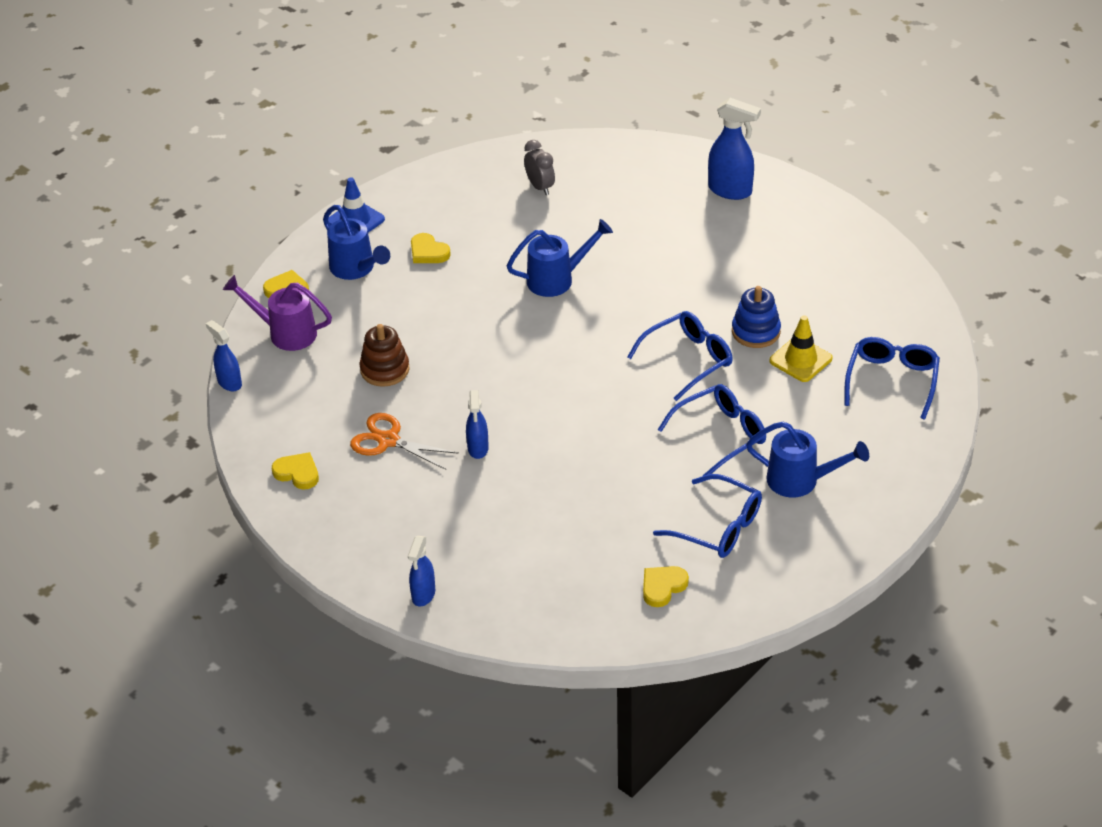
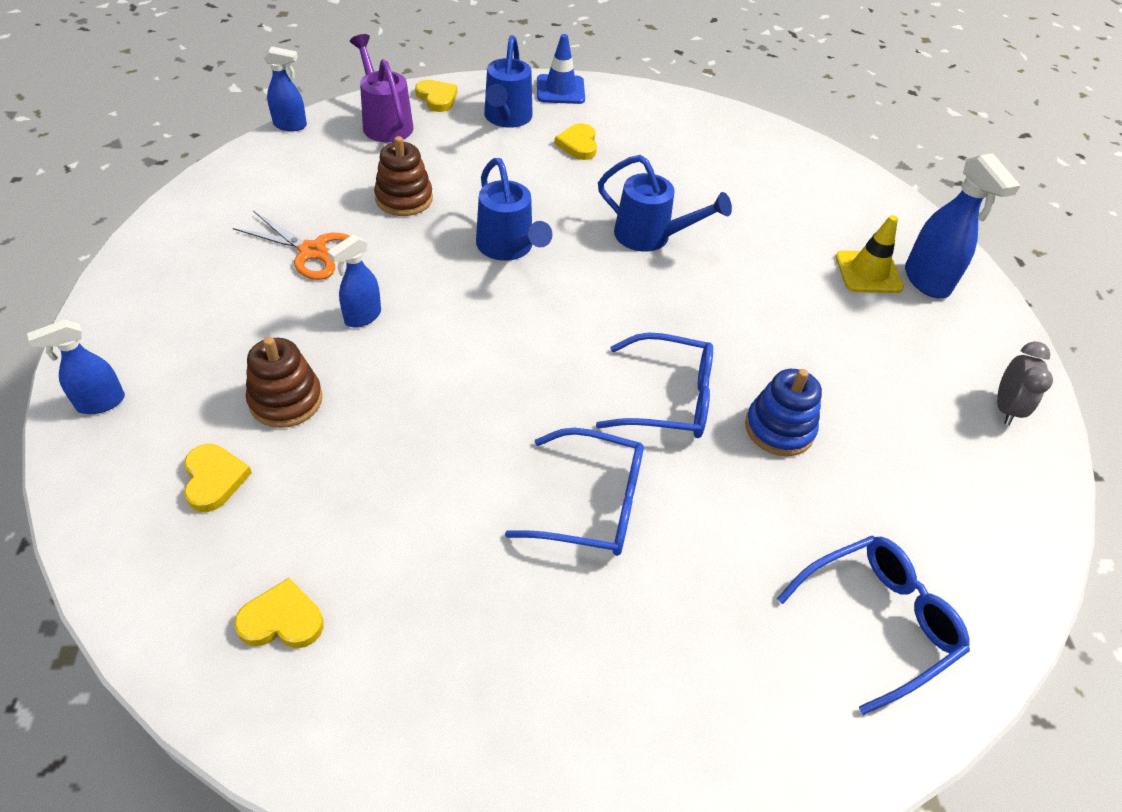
camera: 40 degrees right, 5 degrees up
blue spray bottle [206,320,242,391] -> blue spray bottle turned 90 degrees clockwise [263,46,307,131]
yellow heart [272,452,319,490] -> yellow heart moved to [184,444,252,512]
orange scissors [350,413,459,470] -> orange scissors turned 135 degrees clockwise [233,211,350,280]
grey clock [524,140,555,195] -> grey clock moved to [997,341,1053,425]
blue glasses [653,474,762,558] -> none
blue watering can [746,421,869,498] -> blue watering can moved to [476,158,553,261]
yellow traffic cone [769,315,833,382] -> yellow traffic cone moved to [836,215,904,293]
none -> brown stacking toy [246,337,322,428]

